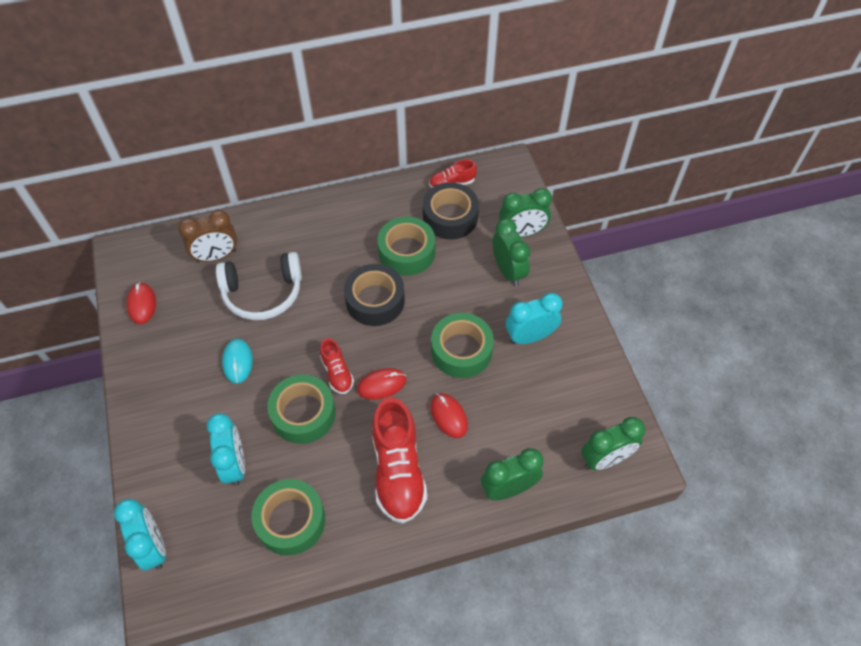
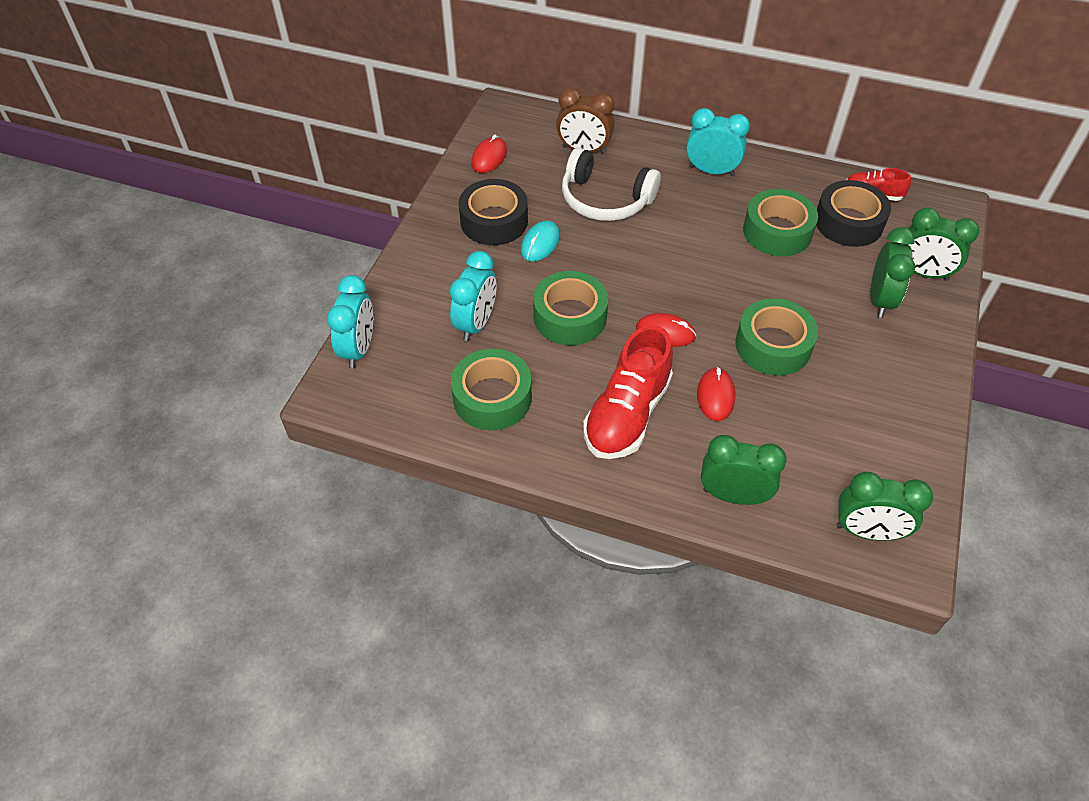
camera: 35 degrees right, 5 degrees down
red shoe [320,338,354,394] -> none
black tape [344,264,405,326] -> black tape moved to [459,179,528,245]
turquoise clock [506,293,563,344] -> turquoise clock moved to [686,108,750,176]

